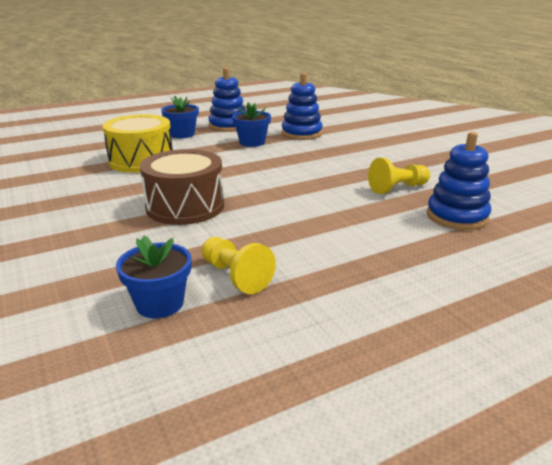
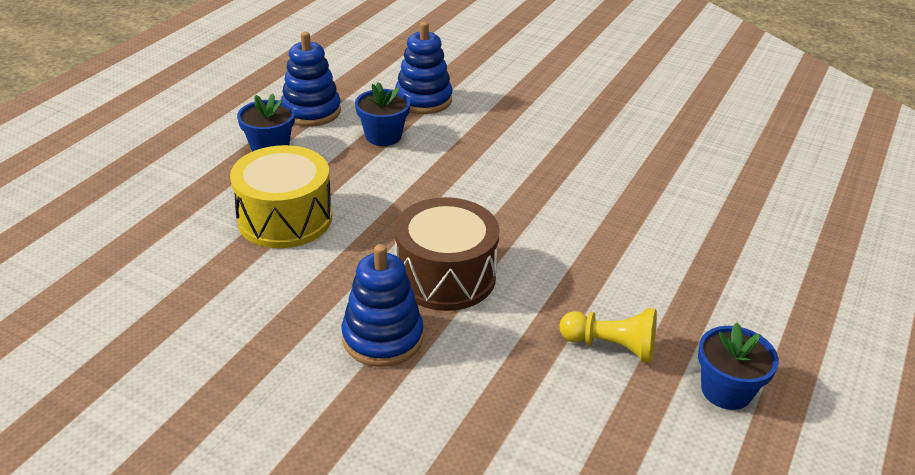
camera: 35 degrees left, 10 degrees up
blue flower pot [116,236,192,318] -> blue flower pot moved to [698,323,779,410]
yellow pawn [368,158,430,194] -> none
blue stacking toy [427,132,491,230] -> blue stacking toy moved to [342,244,424,367]

